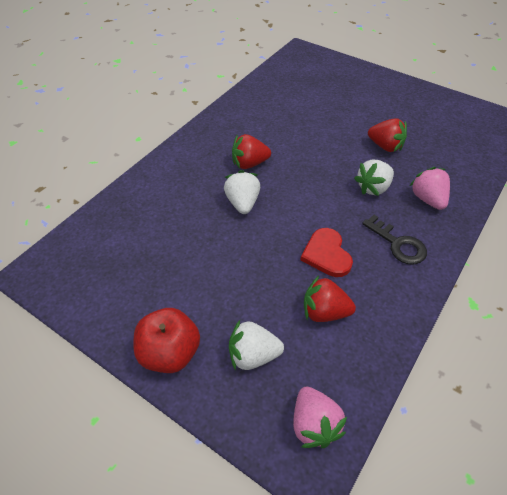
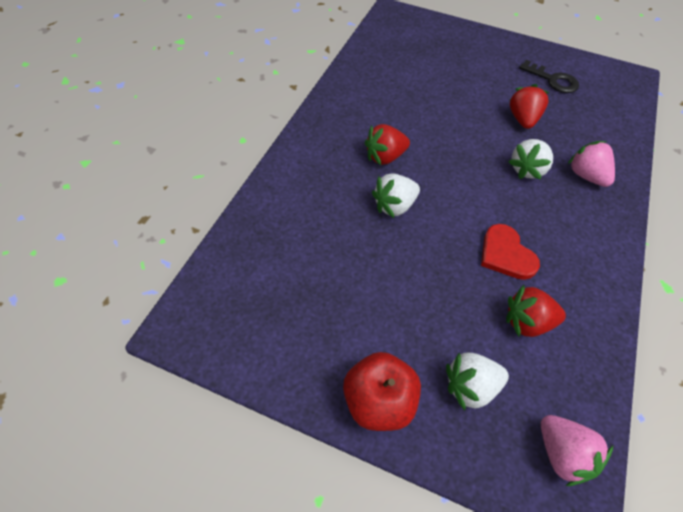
camera: 15 degrees left, 5 degrees up
white strawberry [224,170,260,214] -> white strawberry turned 105 degrees counterclockwise [372,173,420,218]
black key [362,215,427,265] -> black key moved to [519,60,579,93]
red strawberry [368,118,407,152] -> red strawberry turned 105 degrees counterclockwise [509,84,549,129]

